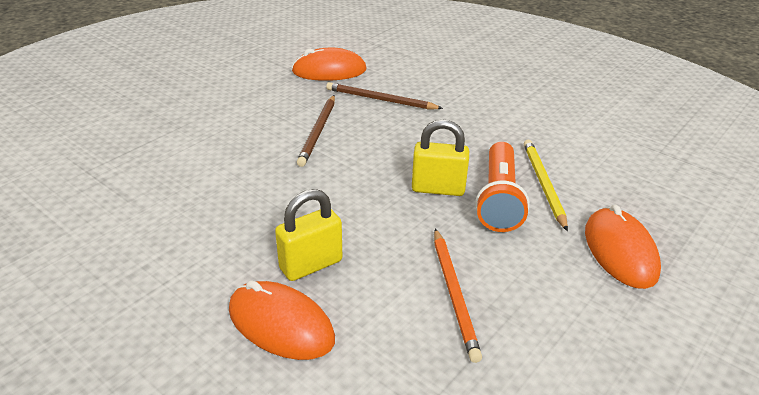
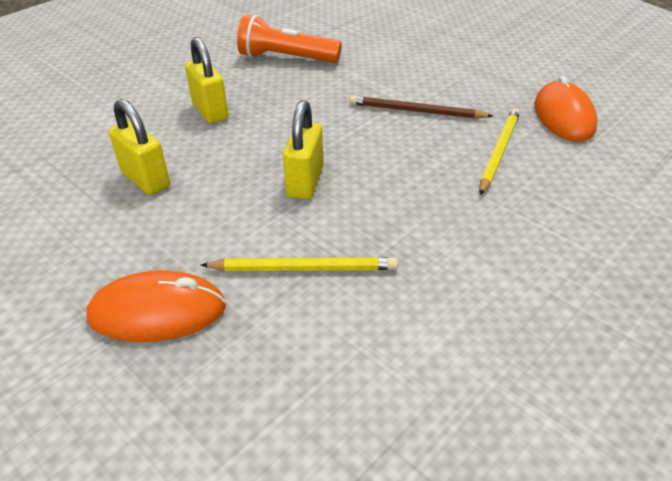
camera: 95 degrees right, 5 degrees up
orange mouse [229,280,335,360] -> none
brown pencil [326,82,443,109] -> yellow pencil [479,108,520,195]
orange pencil [434,228,482,363] -> yellow padlock [109,99,170,195]
orange flashlight [475,142,530,232] -> orange flashlight moved to [237,15,342,63]

